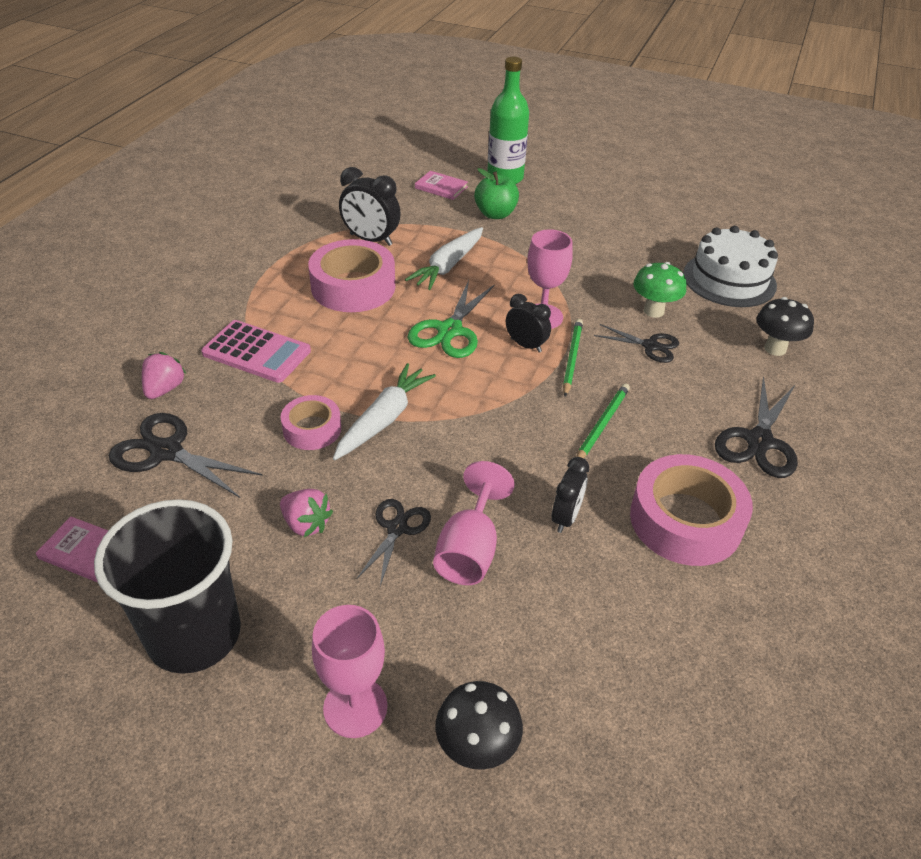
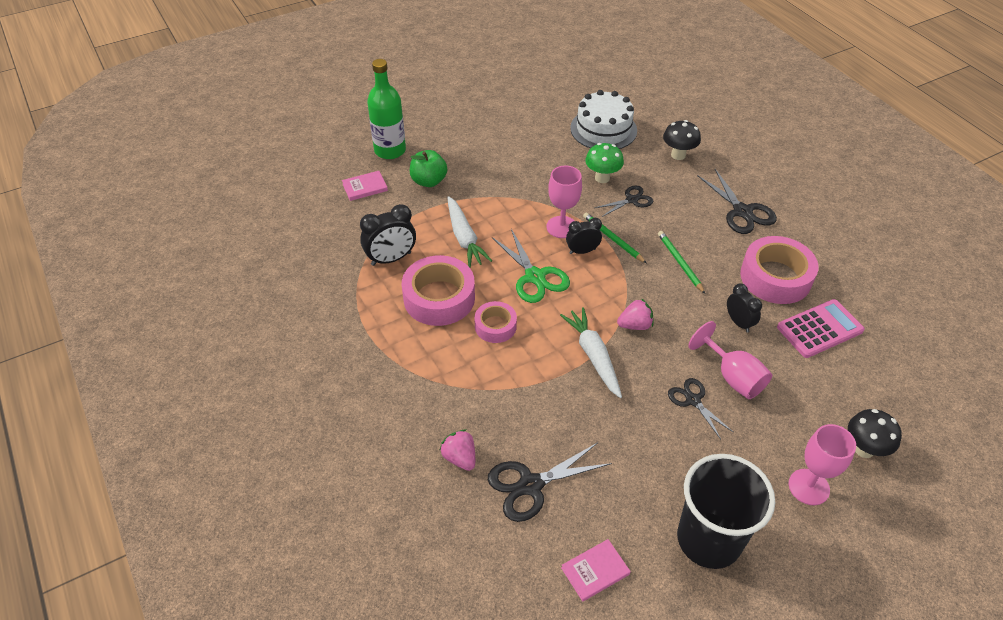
camera: 50 degrees left, 5 degrees up
pink calculator [201,320,311,383] -> pink calculator moved to [777,299,865,358]
pink strawberry [280,489,333,537] -> pink strawberry moved to [617,298,654,330]
pink tape [281,395,341,450] -> pink tape moved to [474,301,517,343]

